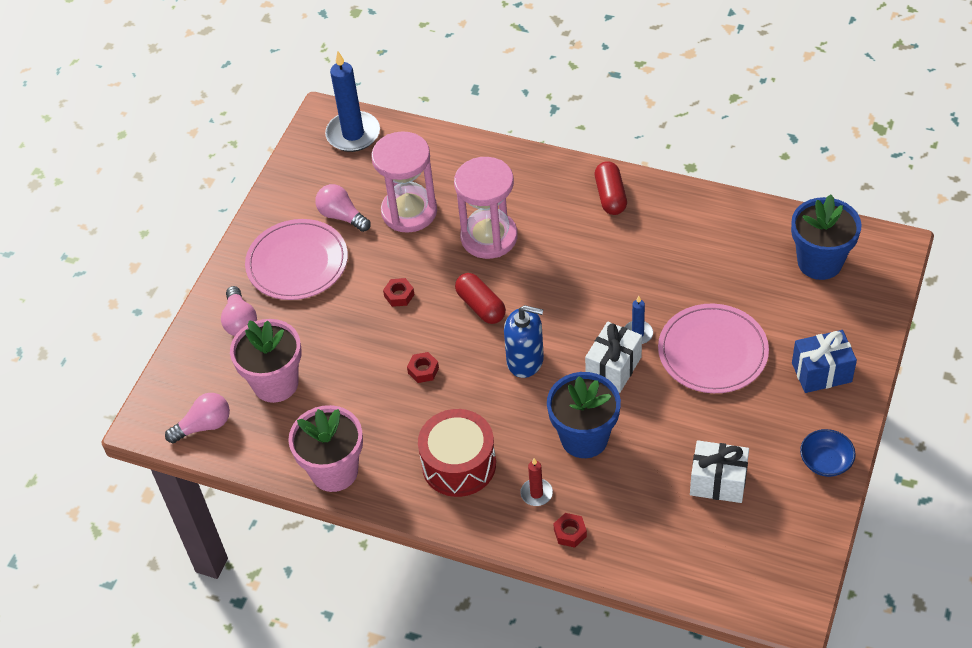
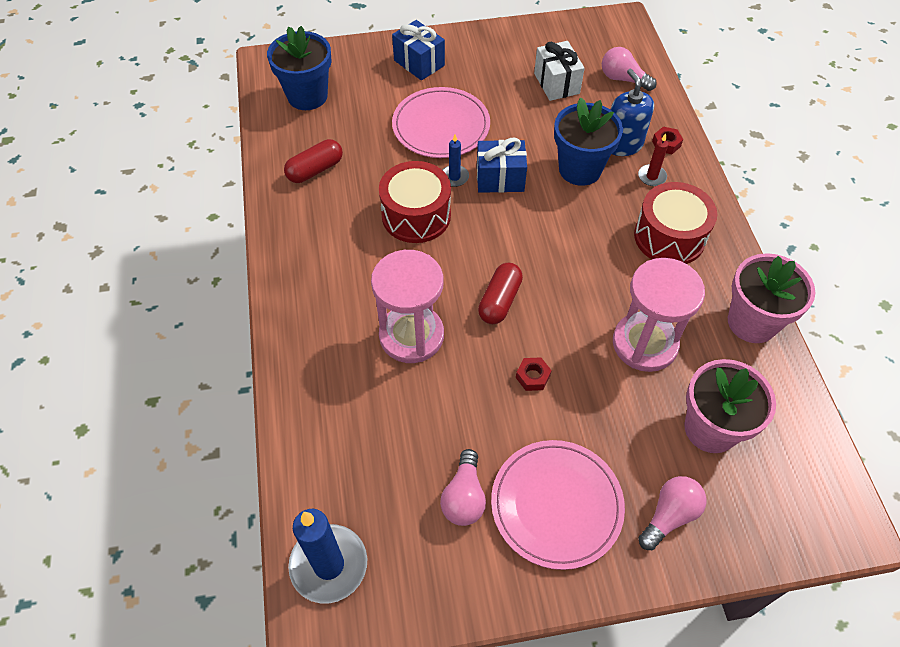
camera: 125 degrees left, 5 degrees up
pink light bulb [165,393,230,443] -> pink light bulb moved to [602,47,657,91]
pink hourglass [371,131,437,233] -> pink hourglass moved to [613,258,705,372]
red nut [407,352,439,383] -> none
blue soap dispenser [504,305,544,378] -> blue soap dispenser moved to [611,69,654,156]
white gift [585,322,642,393] -> blue gift [477,137,527,193]
red capsule [595,161,627,215] -> red capsule moved to [284,139,343,183]
blue bowl [800,429,856,477] -> none
none -> red drum [379,161,451,243]

